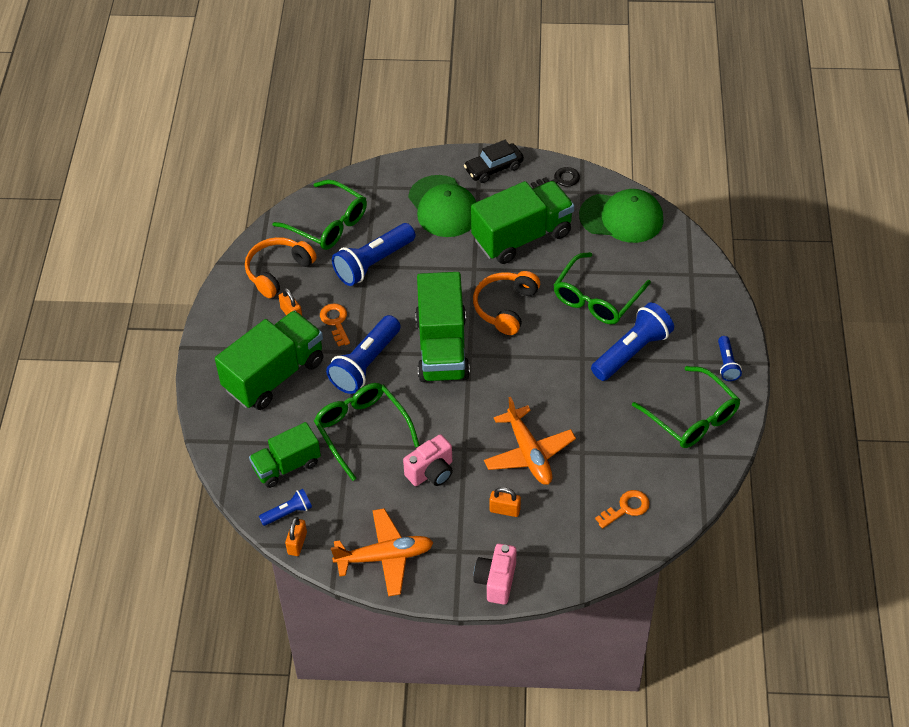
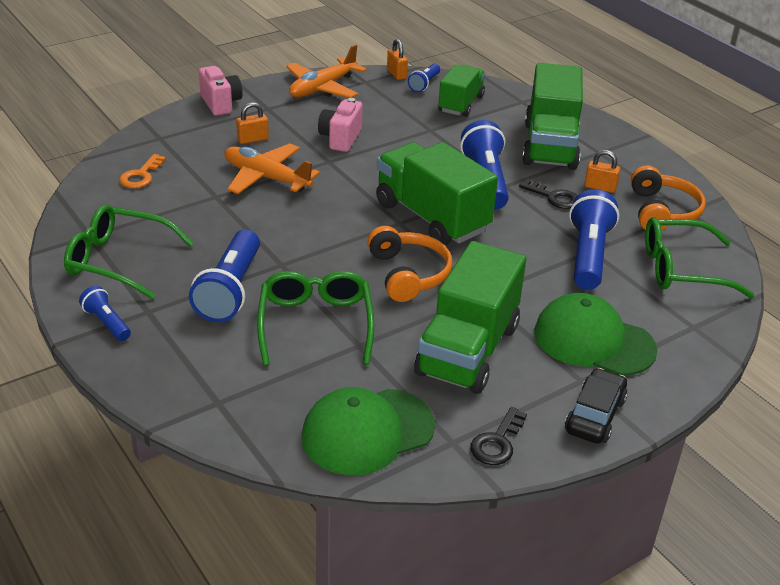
camera: 140 degrees right, 15 degrees down
green glasses [314,383,420,481] -> none
orange key [320,303,350,346] -> black key [519,179,577,209]

